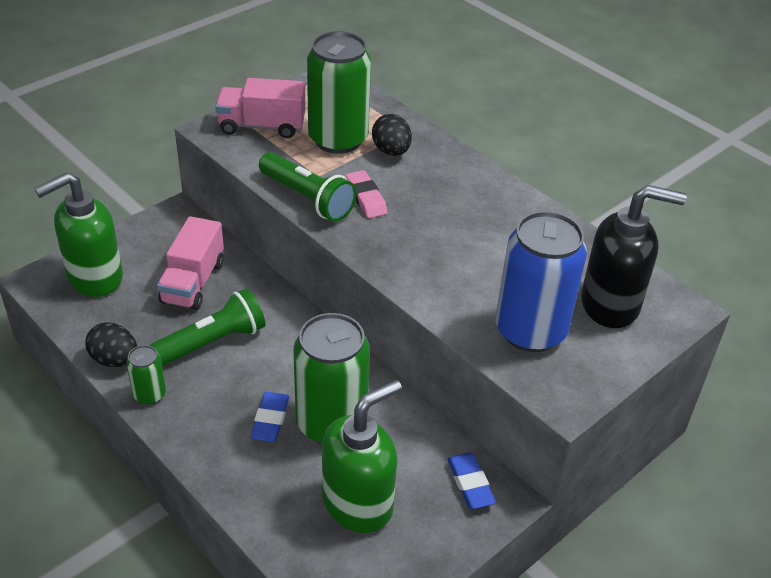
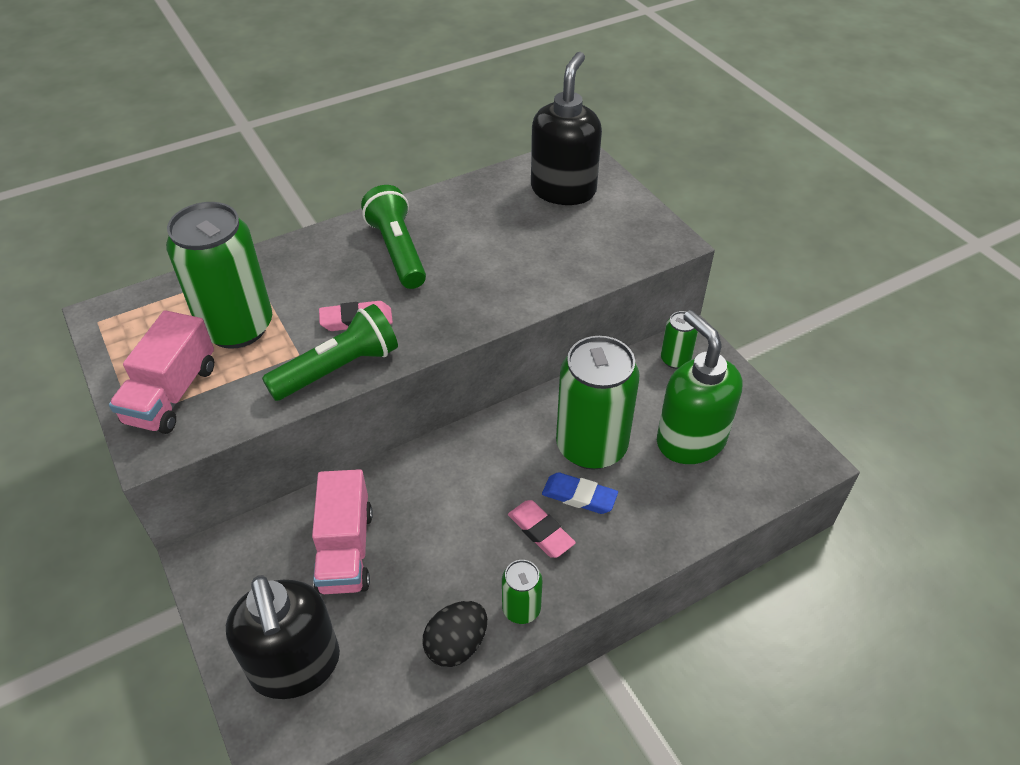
camera: 75 degrees left, 5 degrees up
green soap dispenser [34,172,123,297] -> black soap dispenser [226,575,340,699]
green flashlight [149,288,265,366] -> green flashlight moved to [361,185,426,289]
pink truck [157,216,224,310] -> pink truck turned 60 degrees clockwise [312,469,373,594]
black egg [372,114,412,156] -> none
blue eraser [447,453,496,509] -> green can [661,311,698,369]
blue can [496,211,587,352] -> none
none -> pink eraser [508,500,576,558]

